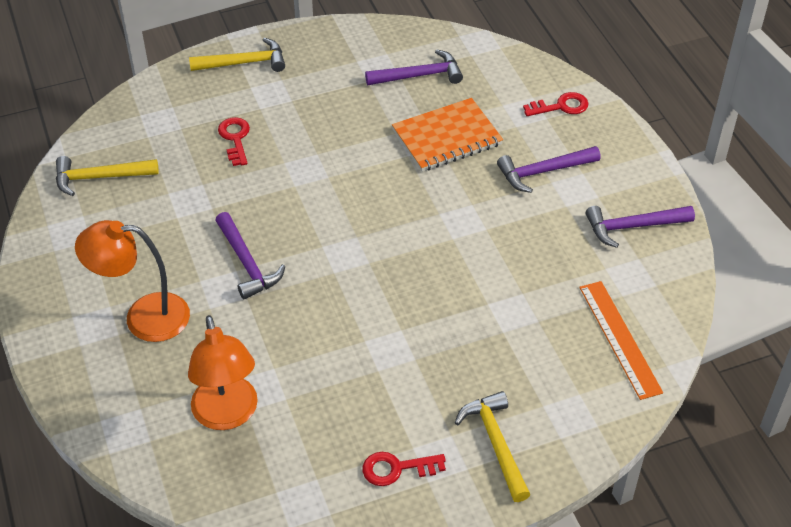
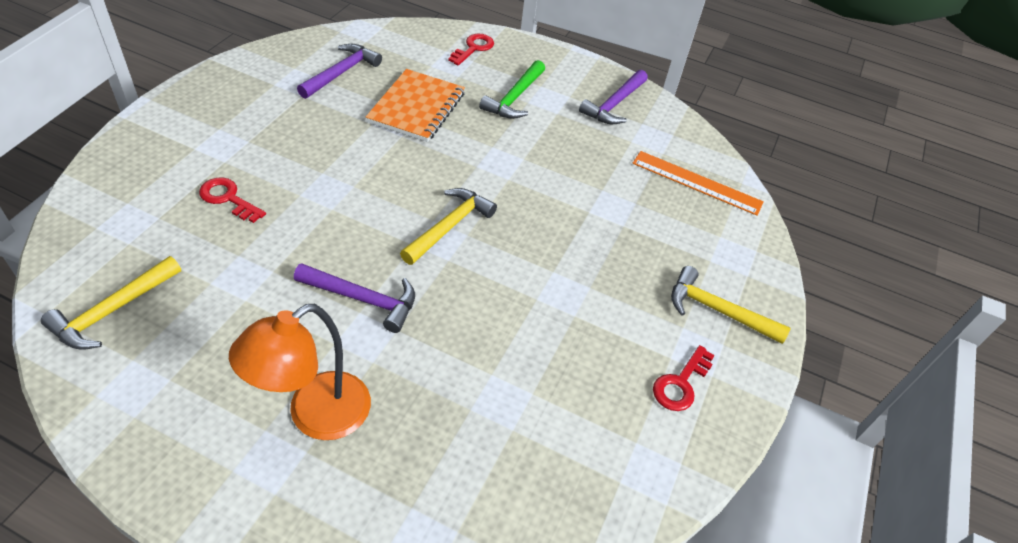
camera: 50 degrees left, 0 degrees up
orange lamp [188,315,258,430] -> none
yellow hammer [189,38,285,72] -> yellow hammer moved to [400,188,497,265]
purple hammer [497,146,601,193] -> green hammer [479,60,545,119]

